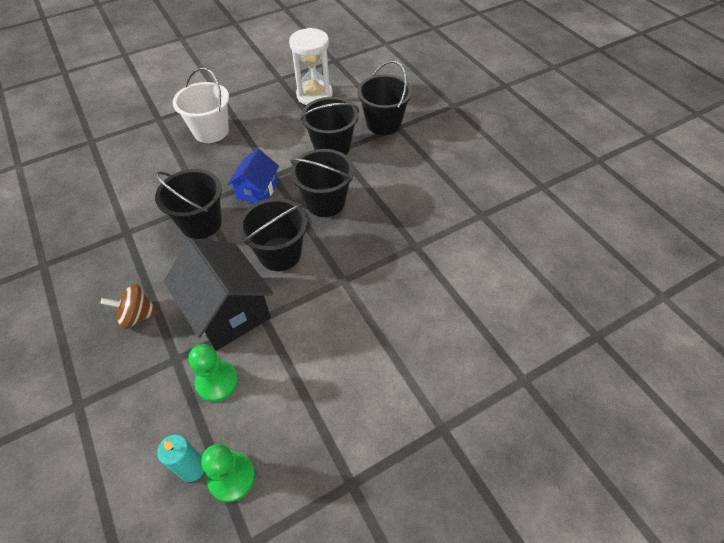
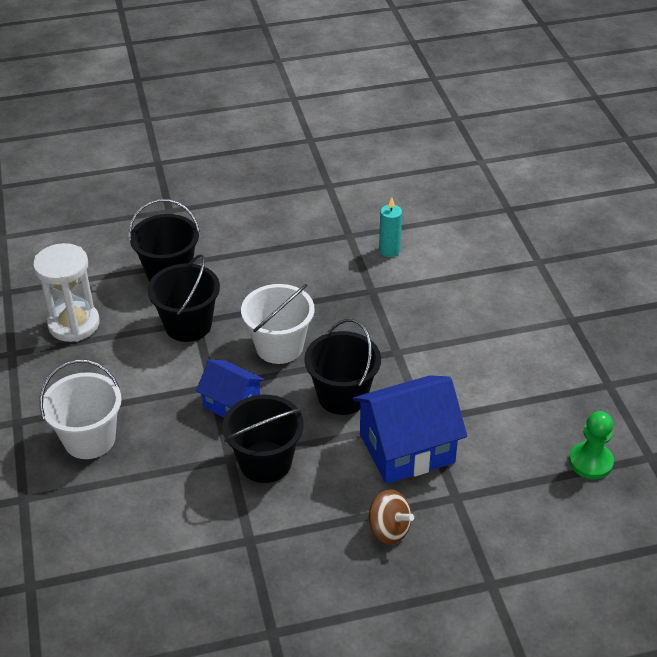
camera: 75 degrees left, 10 degrees down
brown spinning top [101,284,159,329] -> brown spinning top turned 60 degrees counterclockwise [368,489,414,545]
turquoise candle [157,434,205,482] -> turquoise candle moved to [379,197,402,257]
black house [163,238,273,351] -> blue house [353,375,467,484]
green pawn [189,344,238,402] -> none
black bucket [291,149,354,217] -> white bucket [241,284,315,364]

